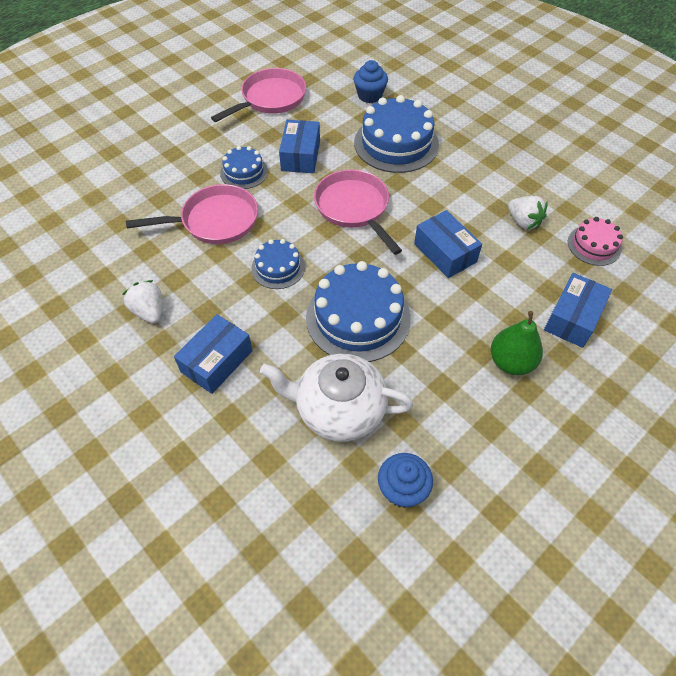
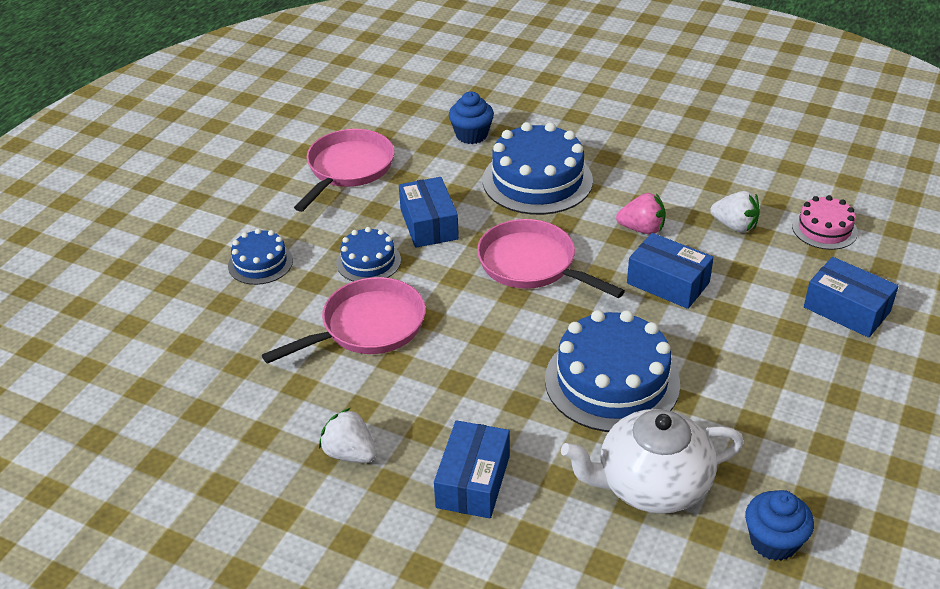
camera: 20 degrees left, 15 degrees down
blue cake [251,239,305,289] -> blue cake moved to [228,228,293,285]
green pear [491,311,543,375] -> none
blue box [544,273,612,348] -> blue box turned 60 degrees counterclockwise [804,257,898,338]
none -> pink strawberry [616,193,666,234]

